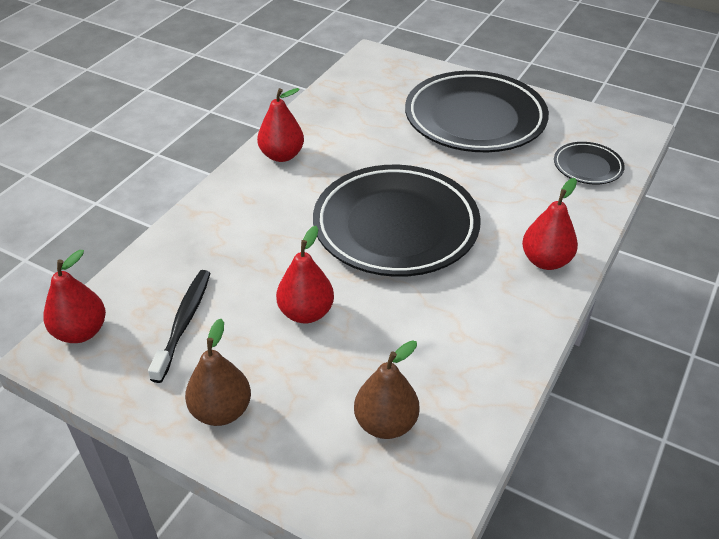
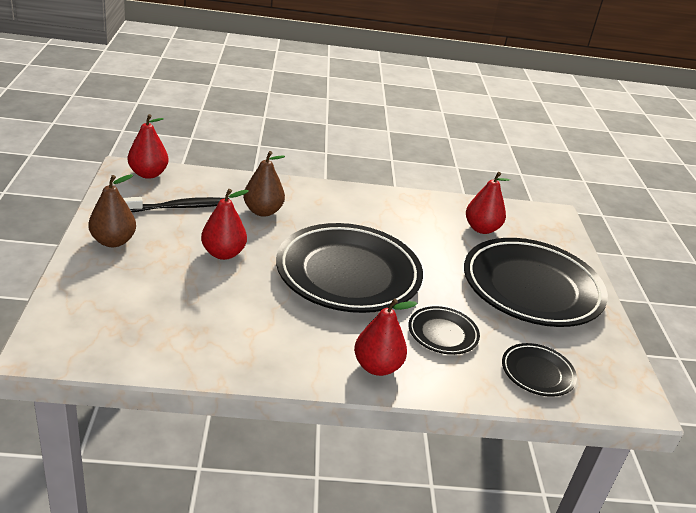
camera: 55 degrees right, 10 degrees down
red pear [257,88,304,162] -> red pear moved to [466,172,510,234]
brown pear [354,341,420,439] -> brown pear moved to [243,151,285,217]
none -> black plate [408,306,480,355]

